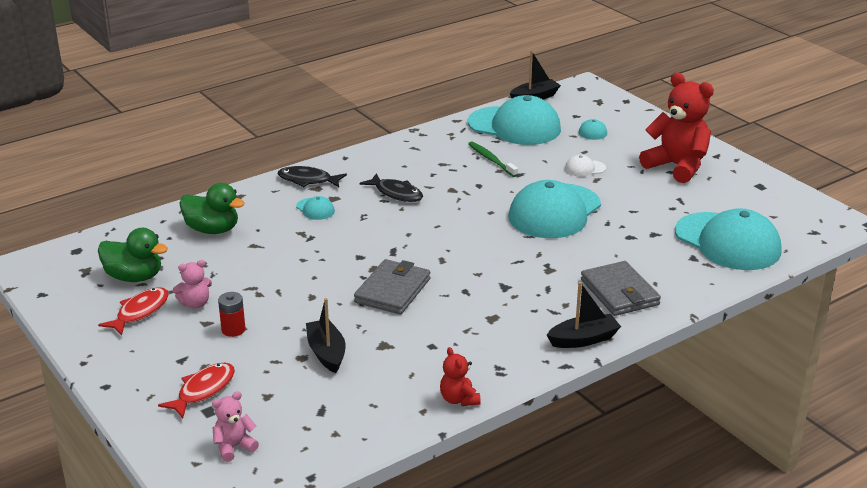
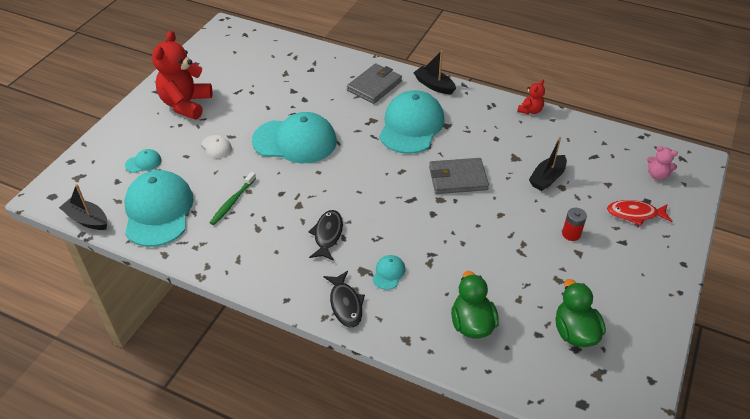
camera: 120 degrees left, 15 degrees up
red fish [98,287,169,336] -> none
pink teddy bear [173,260,212,308] -> none
turquoise cap [675,208,781,270] -> turquoise cap moved to [379,90,445,154]

